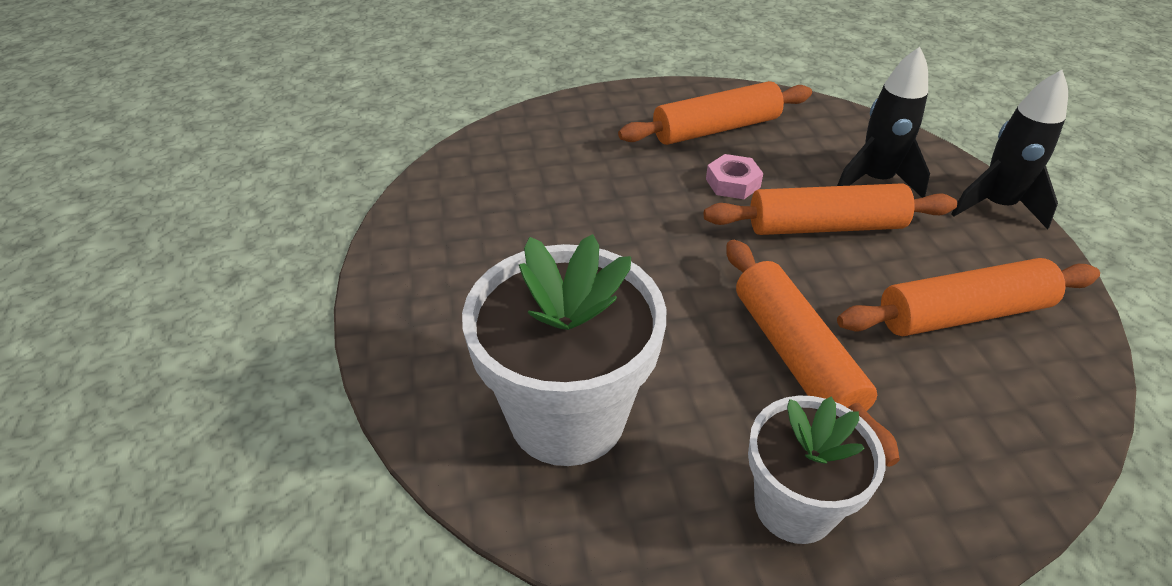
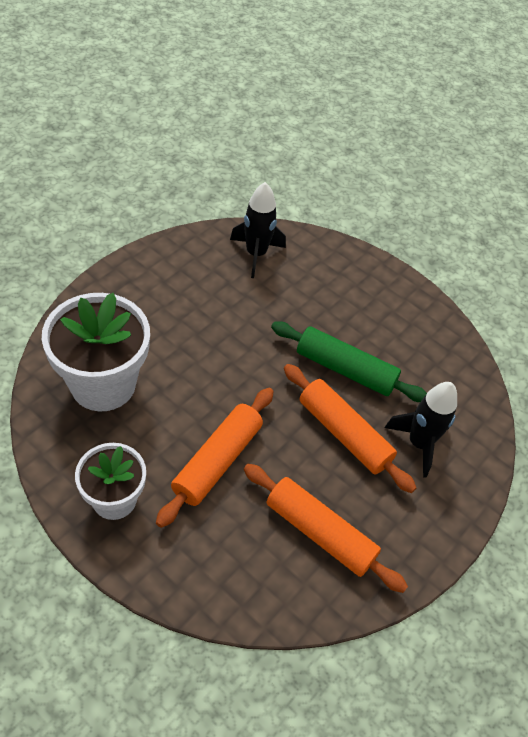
camera: 45 degrees right, 10 degrees up
orange rolling pin [618,81,812,145] -> none
pink nut [706,154,763,199] -> green rolling pin [271,321,427,402]
black rocket [951,70,1068,229] -> black rocket moved to [230,182,286,278]

